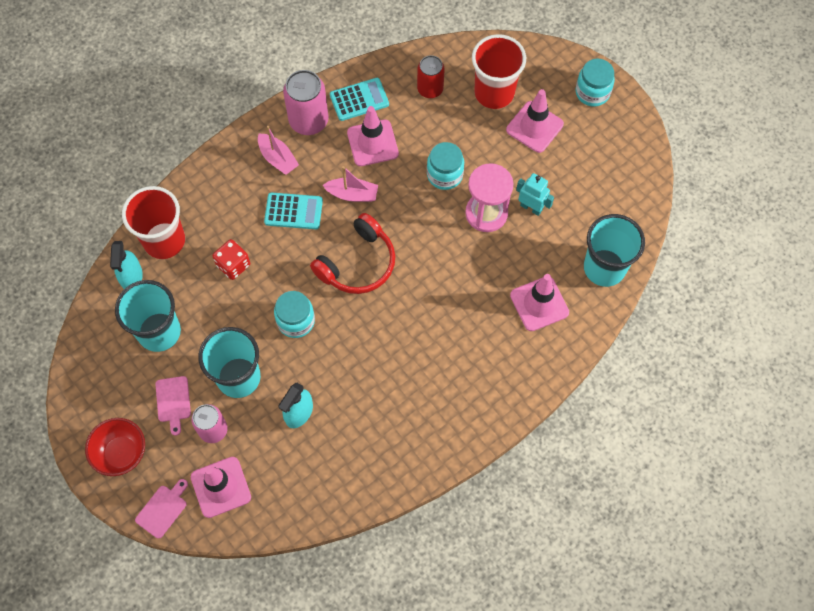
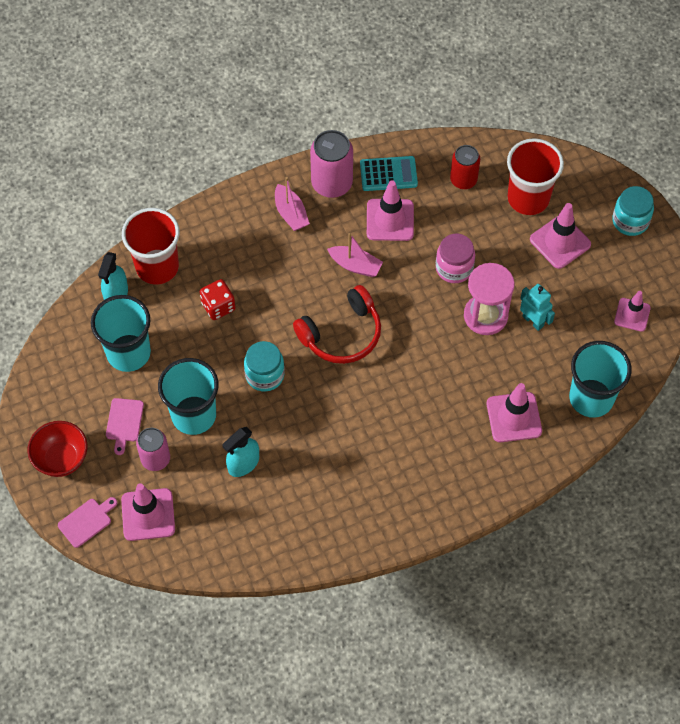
camera: 15 degrees right, 5 degrees down
turquoise calculator [264,192,323,229] -> none
turquoise jar [427,142,464,190] -> pink jar [436,234,475,283]
none -> pink traffic cone [614,291,651,332]

